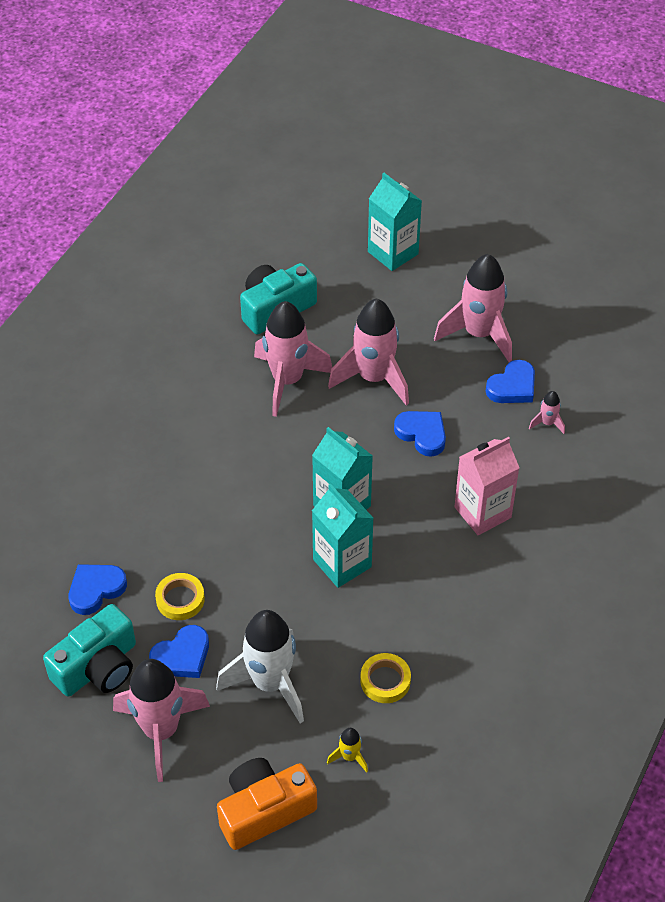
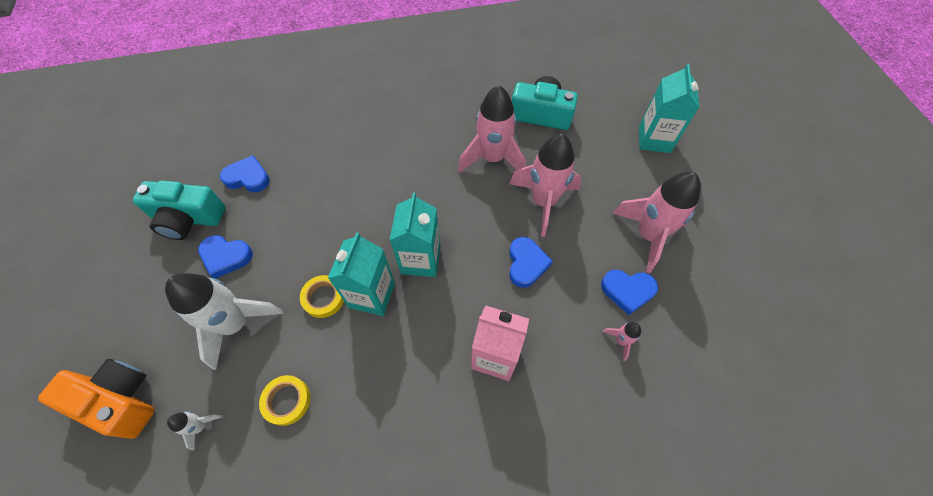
camera: 50 degrees right, 10 degrees up
pink rocket [113,659,210,782] -> none
yellow tape [155,573,205,620] -> yellow tape moved to [300,275,344,318]
yellow rocket [327,728,368,773] -> white rocket [167,411,222,450]

